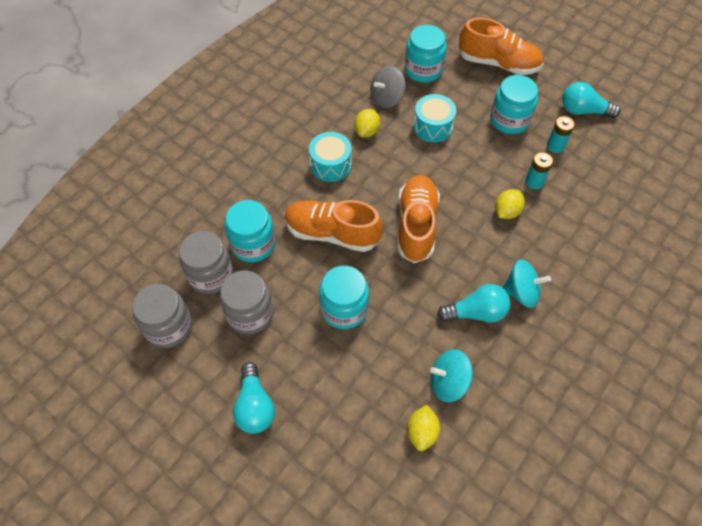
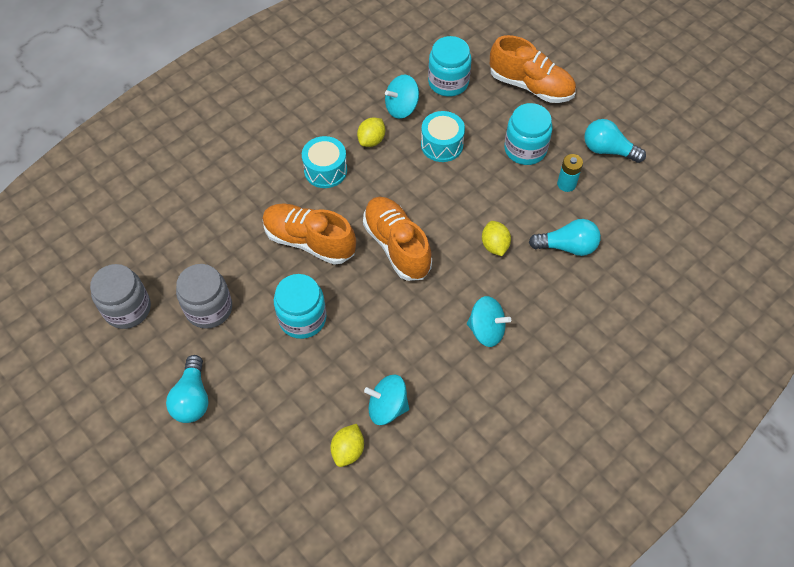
camera: 10 degrees right, 0 degrees up
grey jar [179,231,234,294] -> none
turquoise jar [225,200,275,262] -> none
grey spinning top [370,66,406,108] -> turquoise spinning top [385,75,419,119]
orange shoe [397,175,440,263] -> orange shoe turned 45 degrees counterclockwise [363,196,432,281]
turquoise light bulb [437,284,511,322] -> turquoise light bulb moved to [529,219,601,256]
yellow lemon [495,189,525,219] -> yellow lemon turned 60 degrees counterclockwise [482,221,511,256]
turquoise battery [525,152,553,189] -> none

